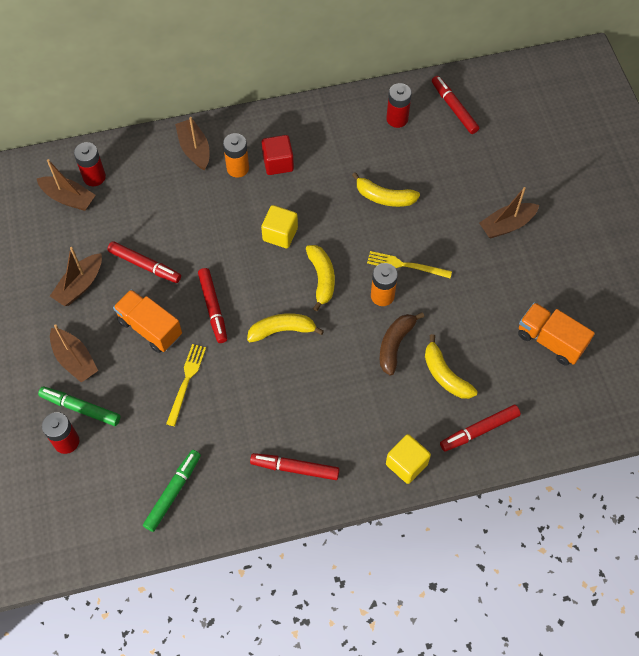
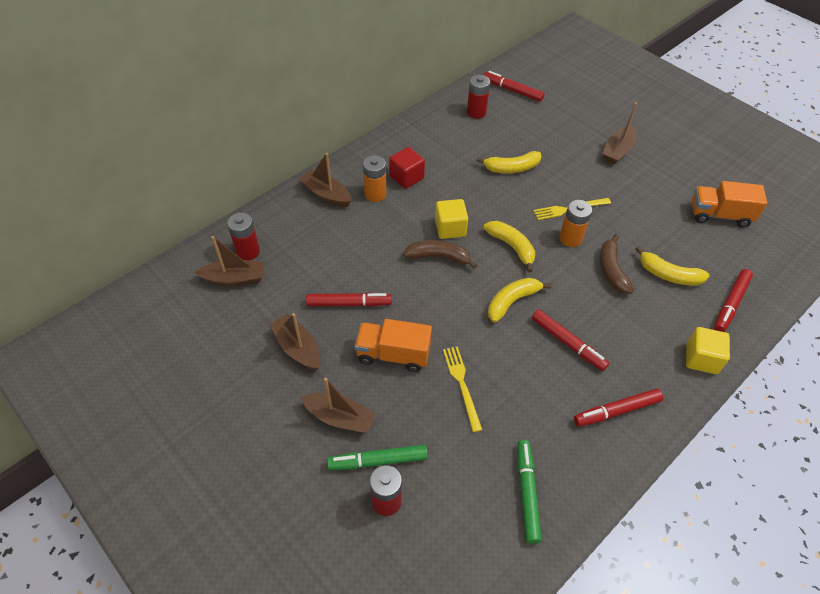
camera: 30 degrees left, 10 degrees down
brown boat [50,247,102,306] -> brown boat turned 135 degrees clockwise [269,313,320,370]
red marker [198,268,227,343] -> red marker moved to [532,309,609,371]
none -> brown banana [403,240,477,269]

